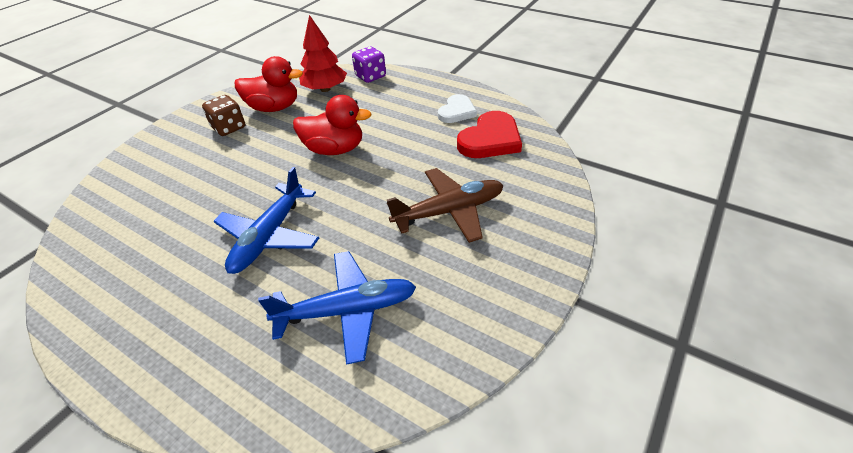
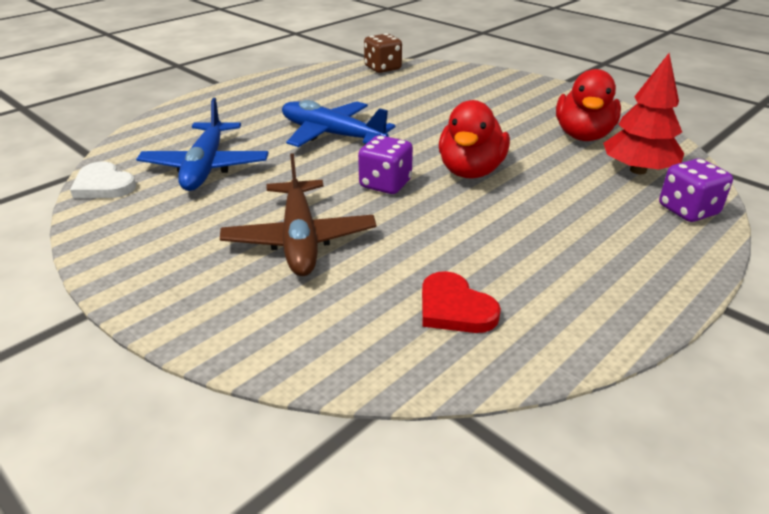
camera: 100 degrees right, 10 degrees down
brown dice [202,95,245,136] -> brown dice moved to [364,33,402,73]
white heart [438,94,477,123] -> white heart moved to [70,161,136,198]
red heart [457,111,522,158] -> red heart [422,271,501,333], size x0.66
none -> purple dice [358,135,413,194]

